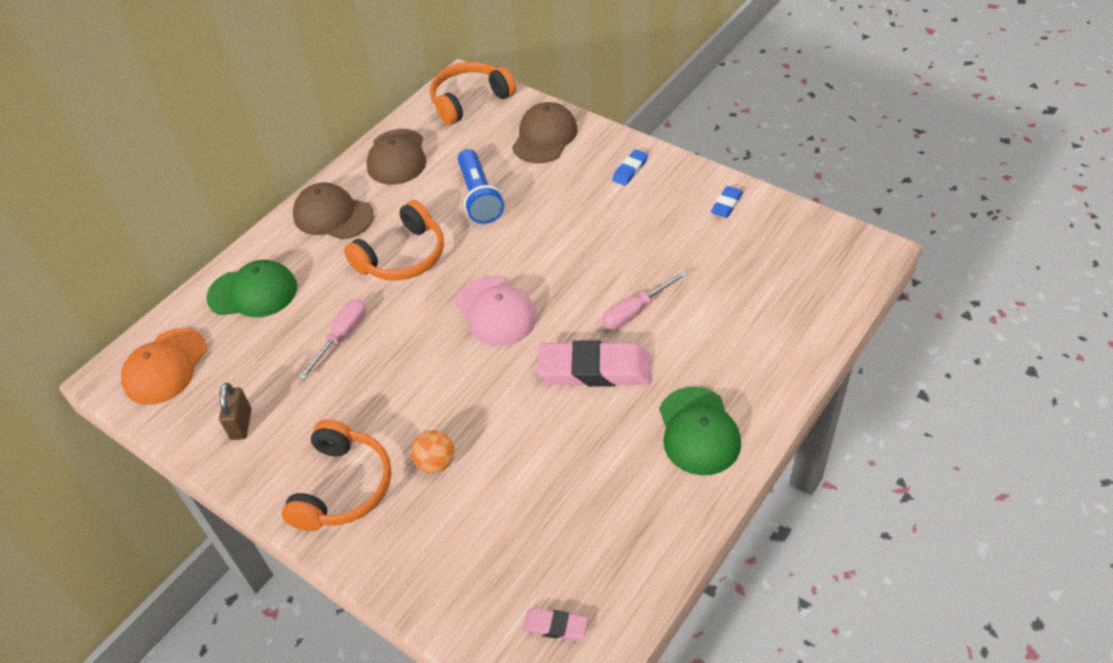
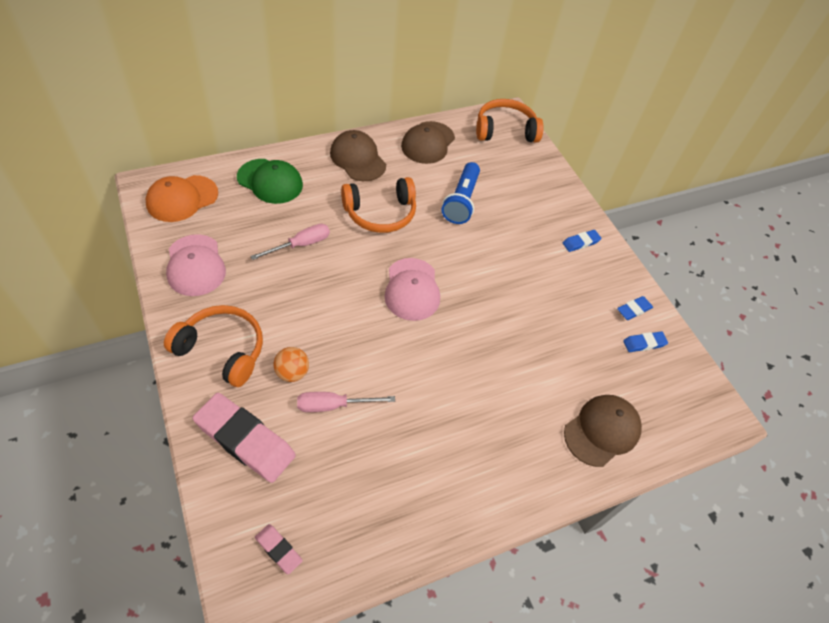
camera: 20 degrees right, 5 degrees up
brown padlock [219,383,251,440] -> pink cap [166,234,226,296]
orange headphones [282,419,392,531] -> orange headphones turned 105 degrees counterclockwise [164,305,263,387]
brown cap [512,102,578,163] -> brown cap moved to [564,395,642,467]
pink eraser [537,340,651,387] -> pink eraser moved to [193,393,296,483]
pink screwdriver [602,271,688,329] -> pink screwdriver moved to [297,392,395,412]
green cap [659,387,741,475] -> none
none -> blue eraser [623,331,668,352]

